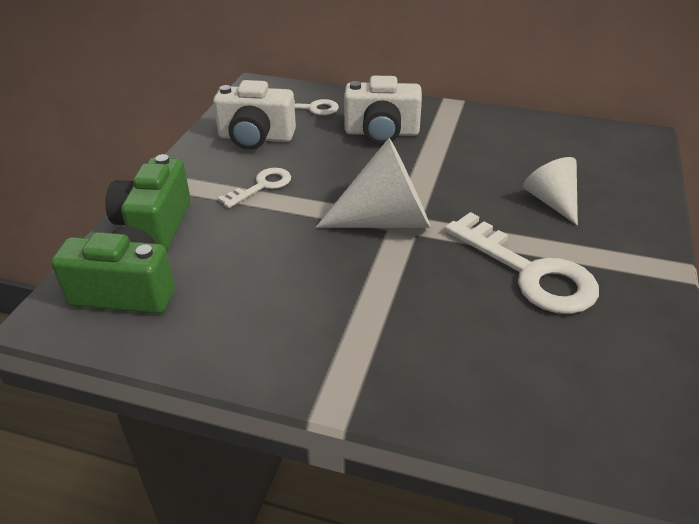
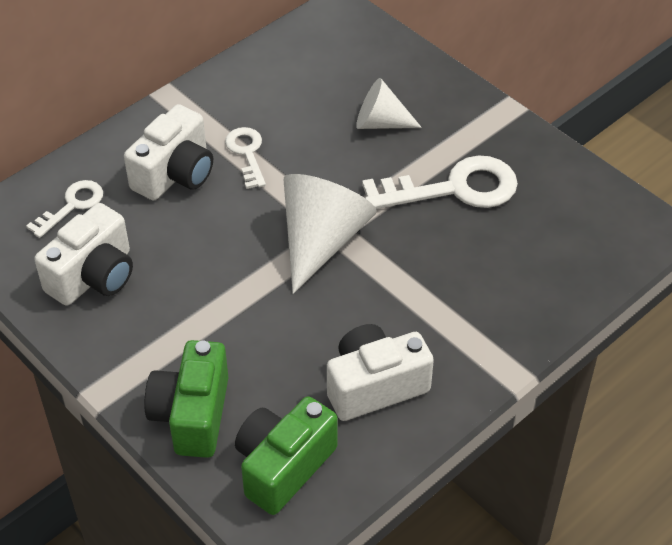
camera: 60 degrees left, 10 degrees up
green camera [105,154,190,251] -> green camera turned 60 degrees clockwise [144,340,228,458]
white key [218,168,291,208] -> white key moved to [225,127,266,189]
none -> white camera [327,324,434,421]

